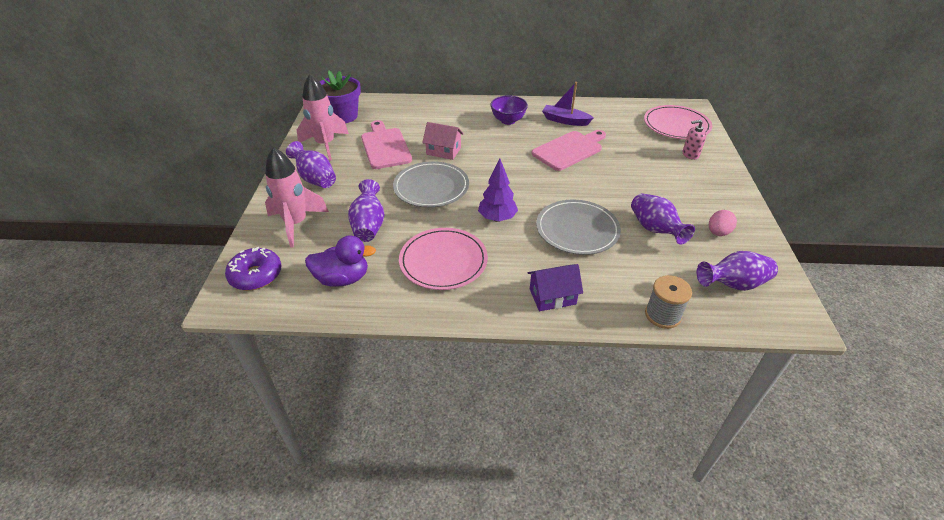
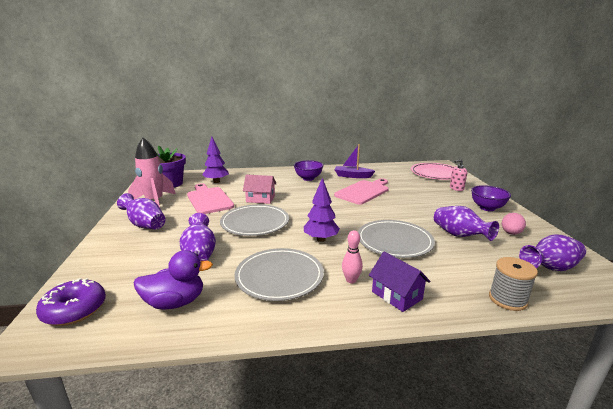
camera: 10 degrees left, 20 degrees down
pink rocket [265,147,329,248] -> none
pink plate [399,228,488,290] -> grey plate [234,248,324,301]
purple house [527,264,583,311] -> purple house turned 75 degrees clockwise [369,252,430,312]
none -> purple tree [202,136,229,183]
none -> pink bowling pin [342,230,363,283]
none -> purple bowl [471,185,511,211]

